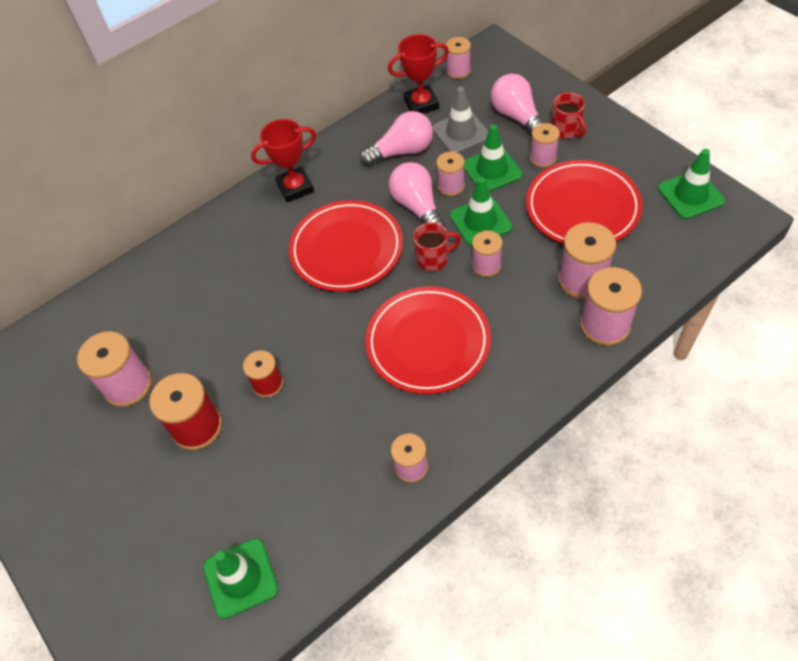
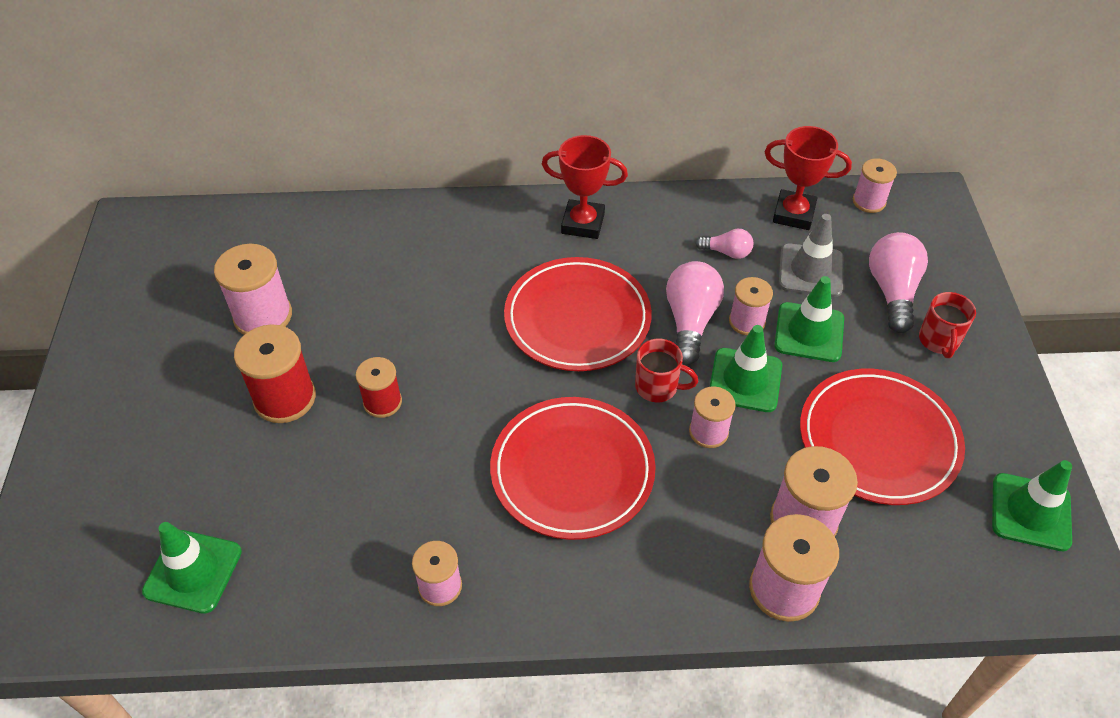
camera: 30 degrees right, 5 degrees down
pink light bulb [360,111,433,166] -> pink light bulb [695,229,753,259], size x0.56
pink spool [530,123,560,168] -> none

